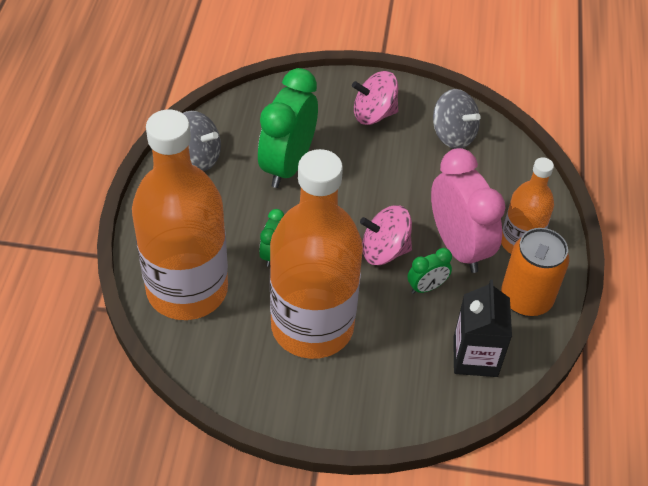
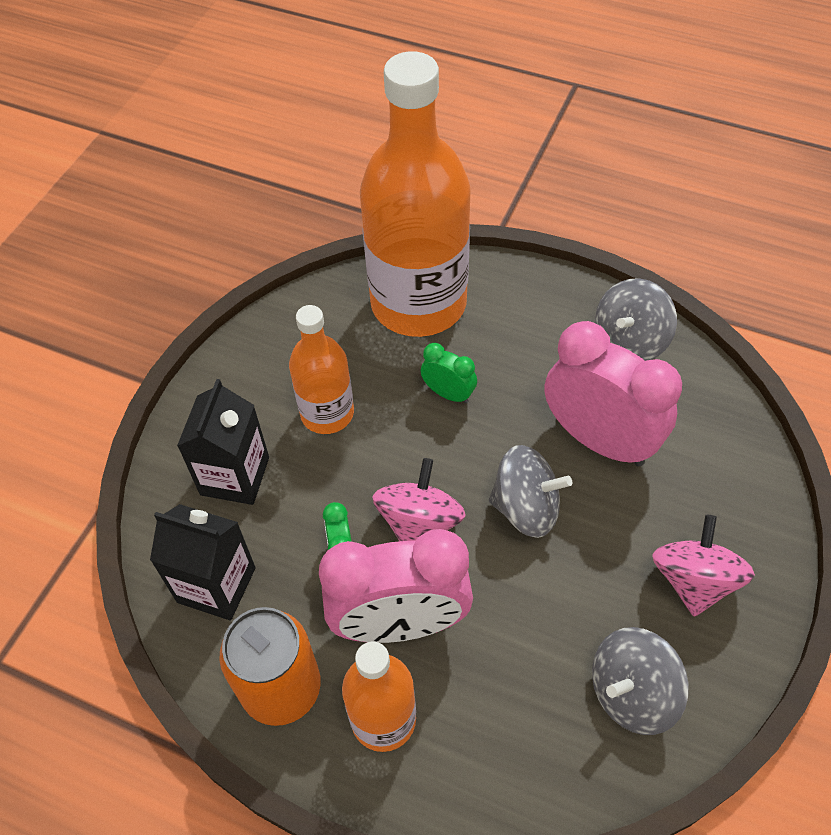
camera: 110 degrees right, 5 degrees up
green clock [258,68,318,188] -> pink clock [545,321,682,466]
orange bottle [270,149,363,359] -> orange bottle [289,305,354,434], size x0.52
none -> black carton [177,379,269,505]
none -> grey spinning top [489,445,572,538]

